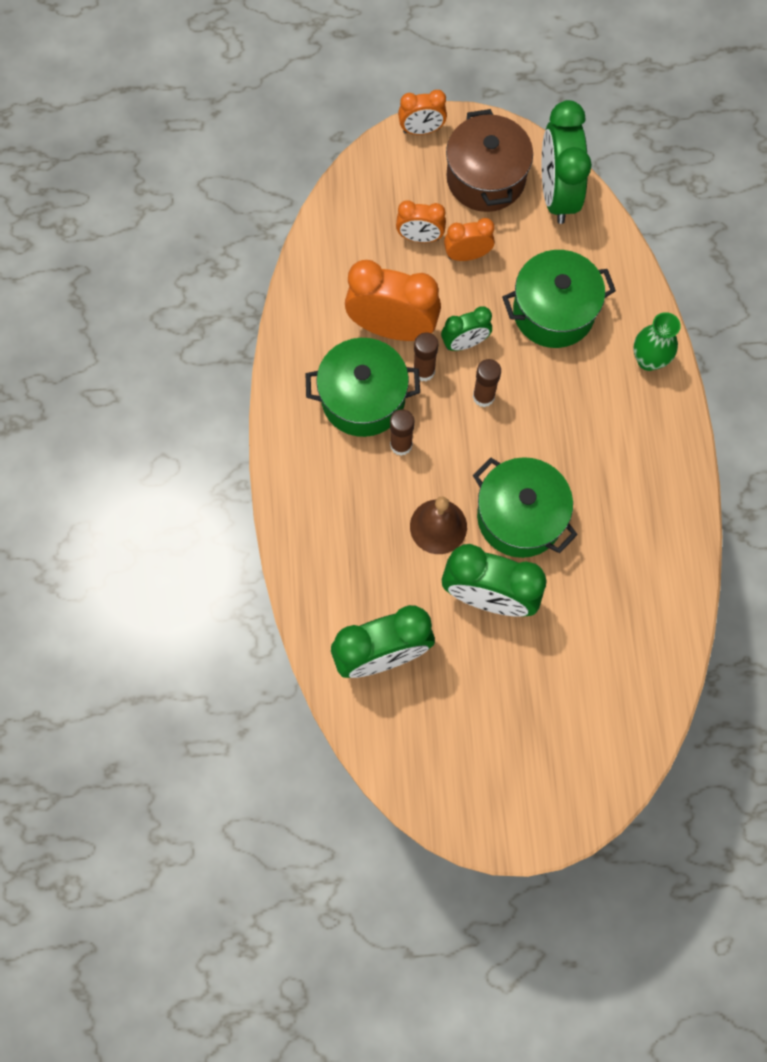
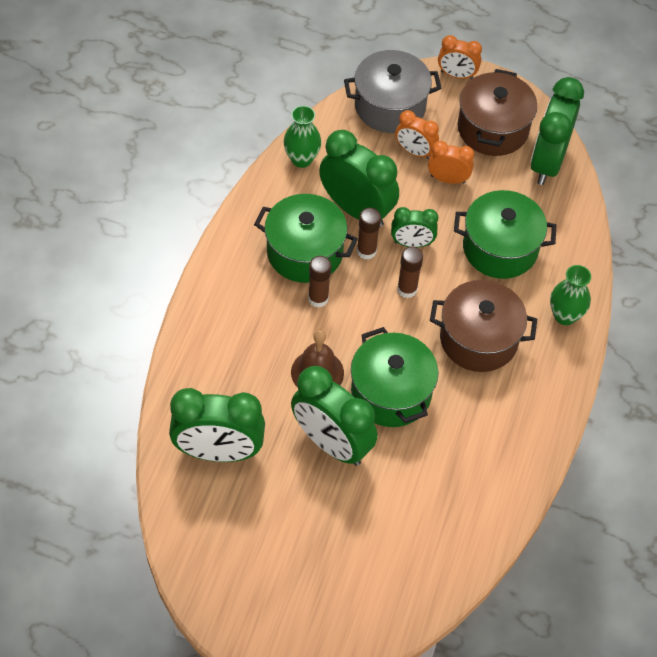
camera: 20 degrees right, 15 degrees down
orange clock [345,260,441,341] -> green clock [319,130,399,227]
none -> green vase [284,106,321,168]
none -> grey pot [344,50,442,133]
none -> brown pot [430,280,537,372]

